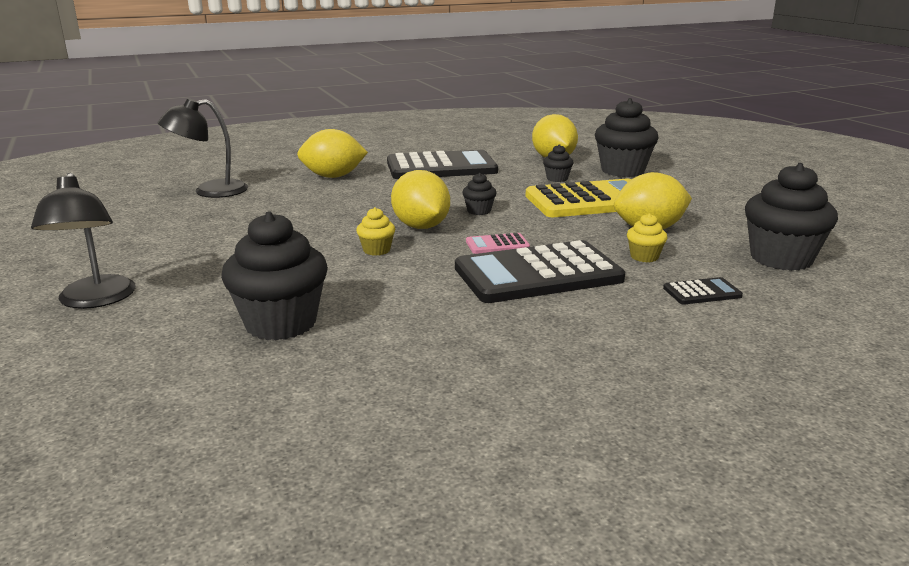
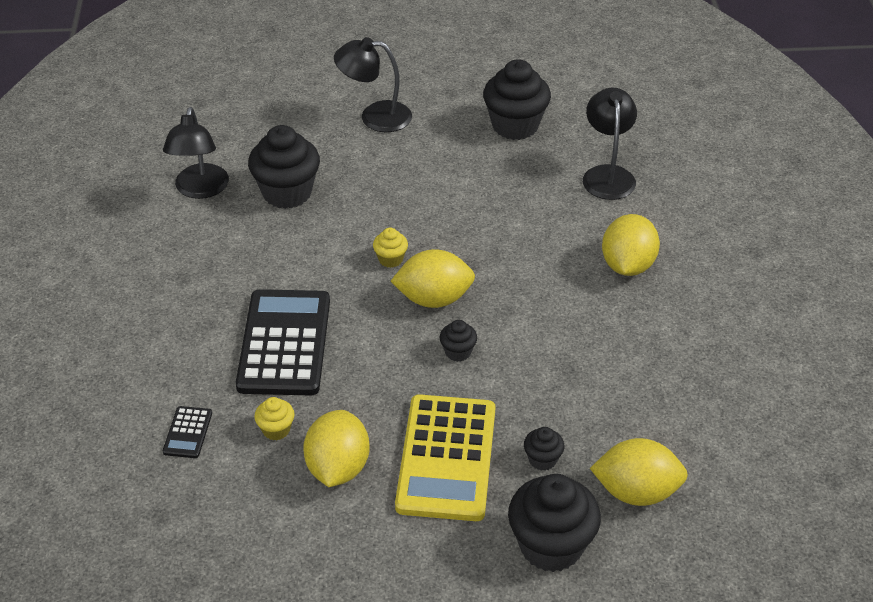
camera: 110 degrees right, 20 degrees up
black calculator [387,150,498,179] -> none
pink calculator [466,233,530,254] -> none
black cupcake [745,163,838,271] -> black cupcake moved to [483,59,551,140]
none -> black lamp [163,107,229,199]

